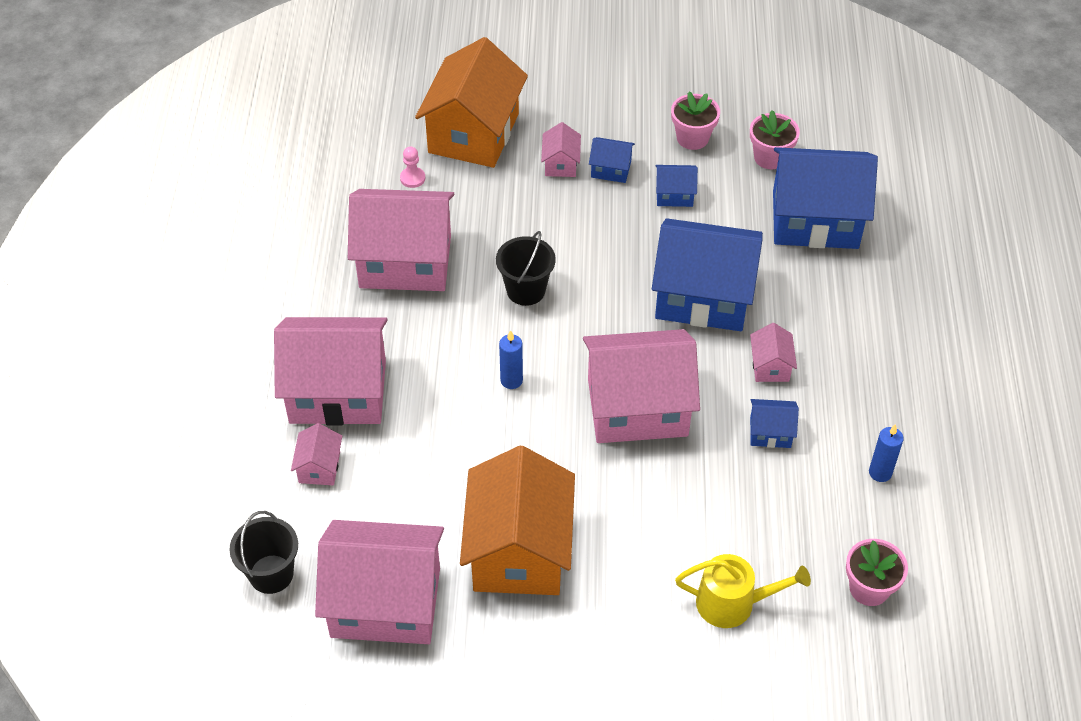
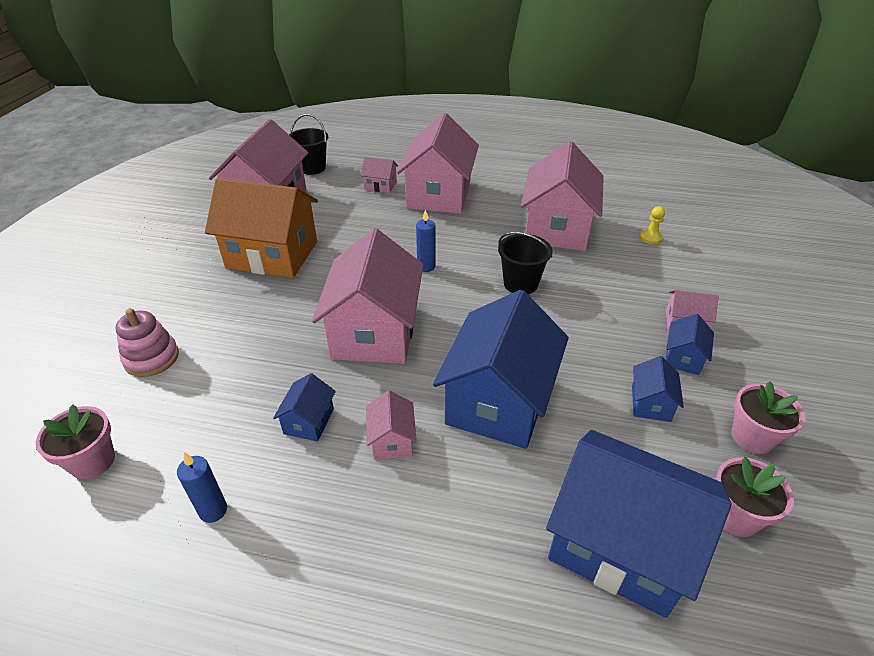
camera: 100 degrees right, 10 degrees down
pink pawn [400,147,425,188] -> yellow pawn [640,206,665,244]
orange house [415,37,528,168] -> none
yellow watering can [675,554,811,628] -> pink stacking toy [115,308,179,377]
pink house [750,323,797,382] -> pink house turned 75 degrees clockwise [366,390,417,460]
blue house [773,147,878,249] -> blue house turned 75 degrees counterclockwise [546,430,732,618]

